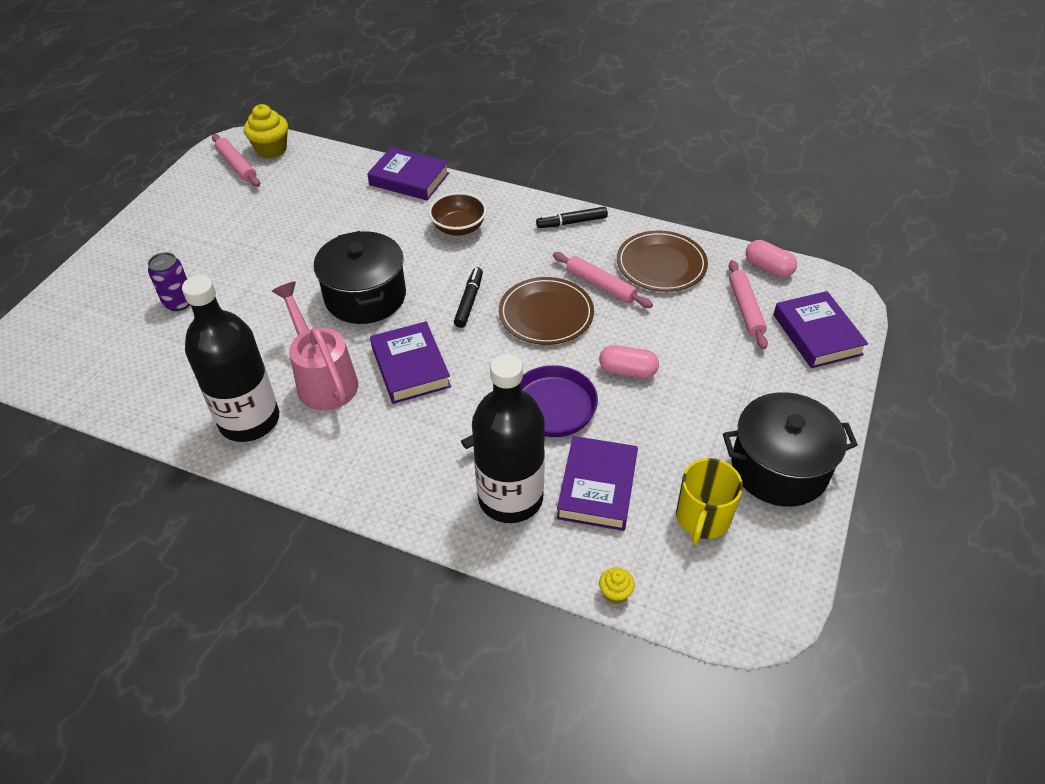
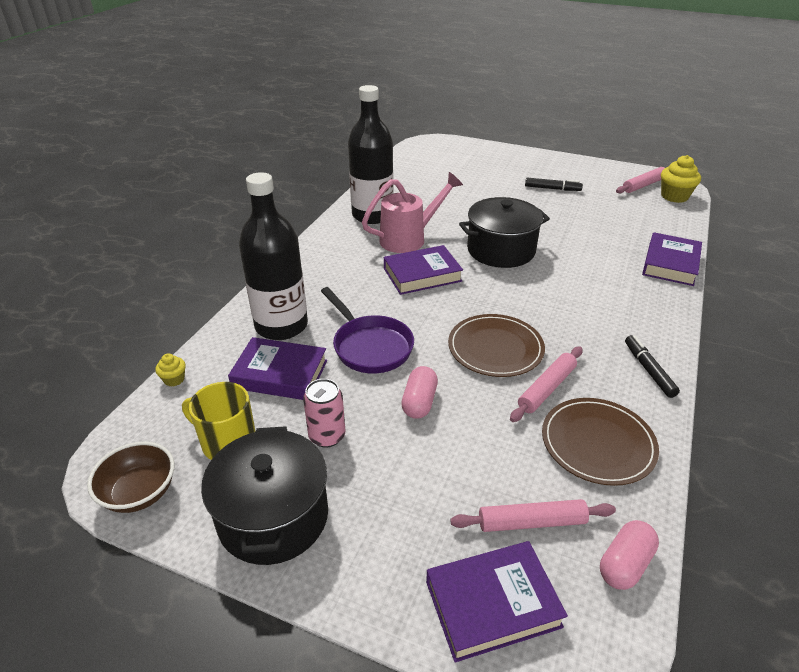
camera: 90 degrees right, 10 degrees down
purple can [148,252,190,311] -> none
brown bowl [429,192,487,236] -> brown bowl moved to [87,442,175,513]
black marker [454,267,483,328] -> black marker moved to [525,178,583,191]
none -> pink can [303,379,346,448]

